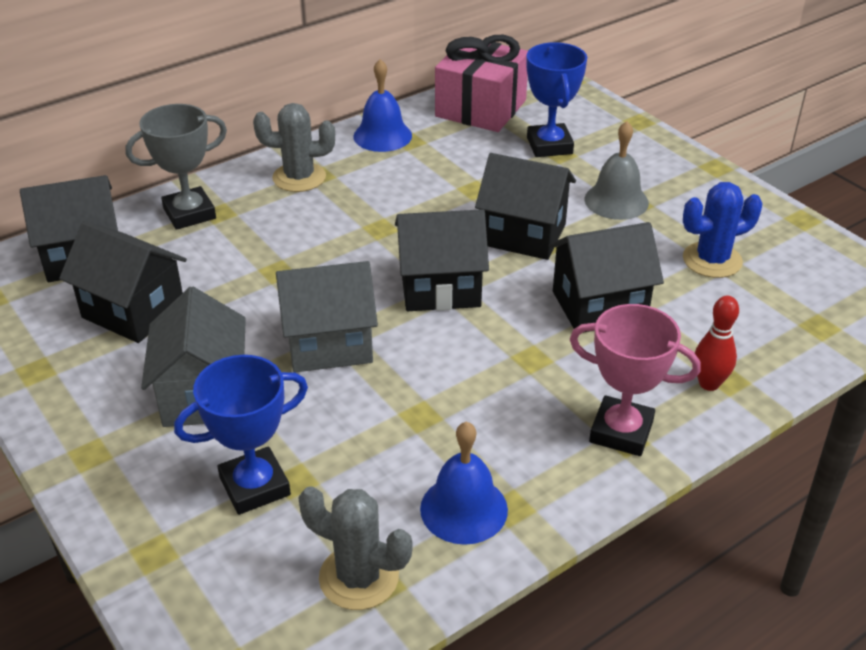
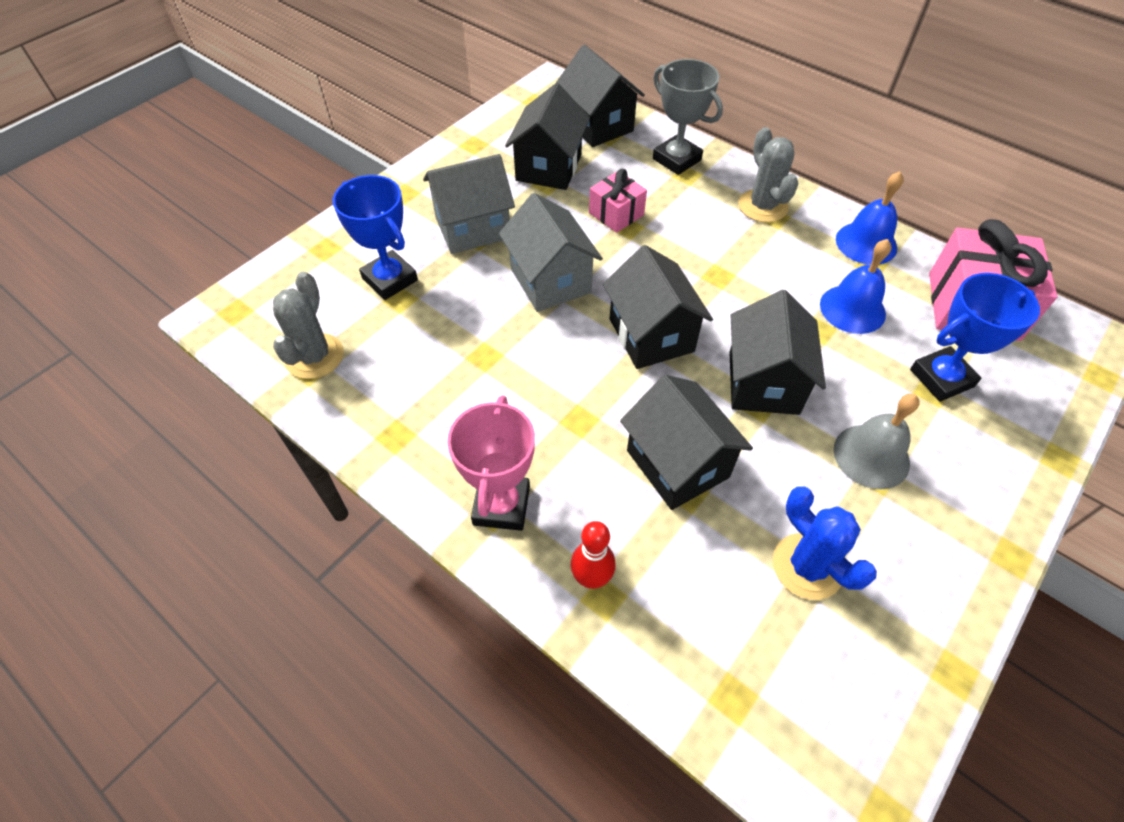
camera: 75 degrees right, 15 degrees up
blue bell [420,421,508,545] -> blue bell moved to [820,239,891,334]
none -> pink gift [589,169,647,233]

